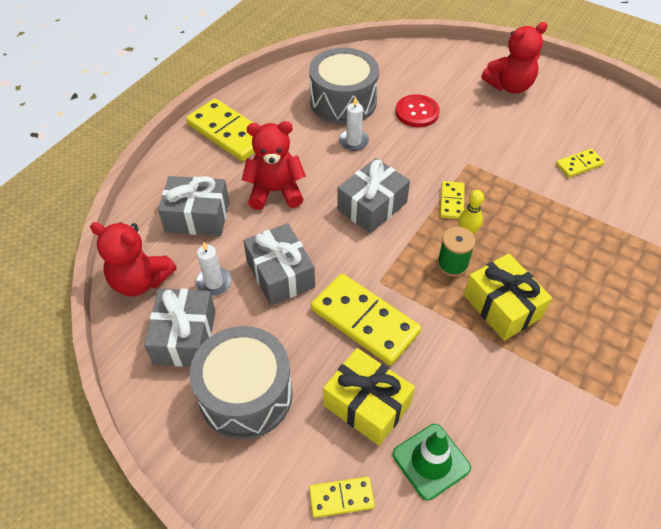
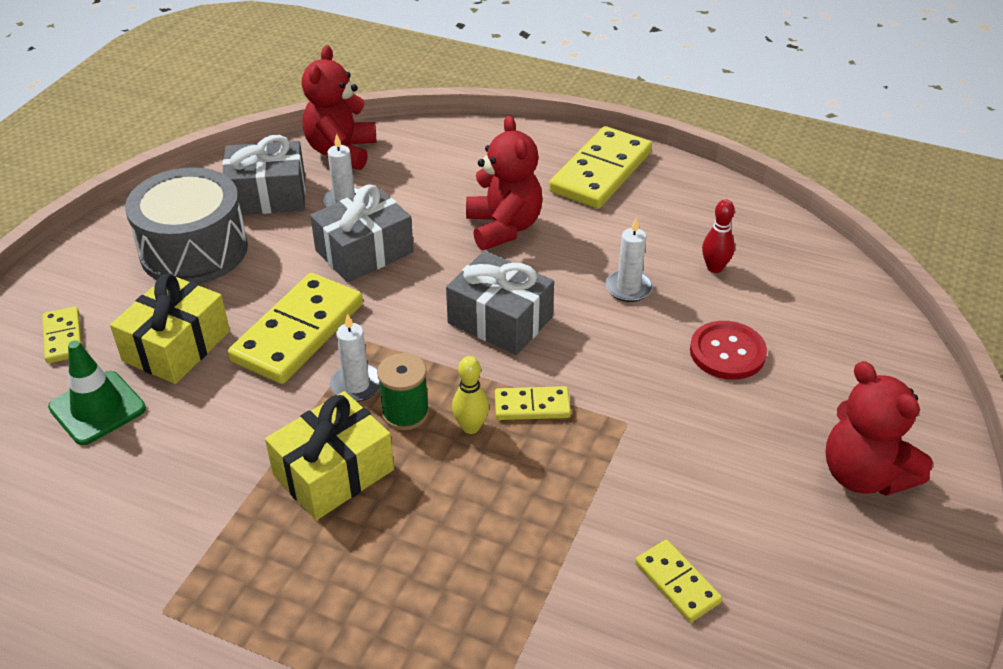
camera: 80 degrees right, 10 degrees down
grey gift [158,176,229,236] -> none
grey drum [309,48,379,125] -> red bowling pin [702,199,735,273]
none -> white candle [330,314,380,402]

